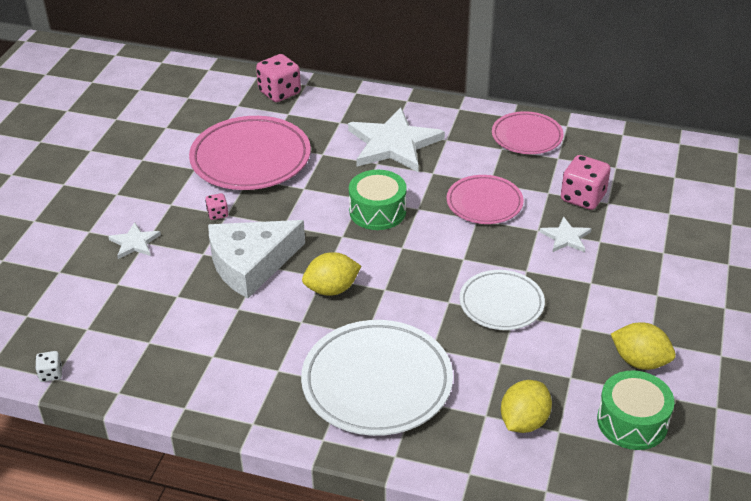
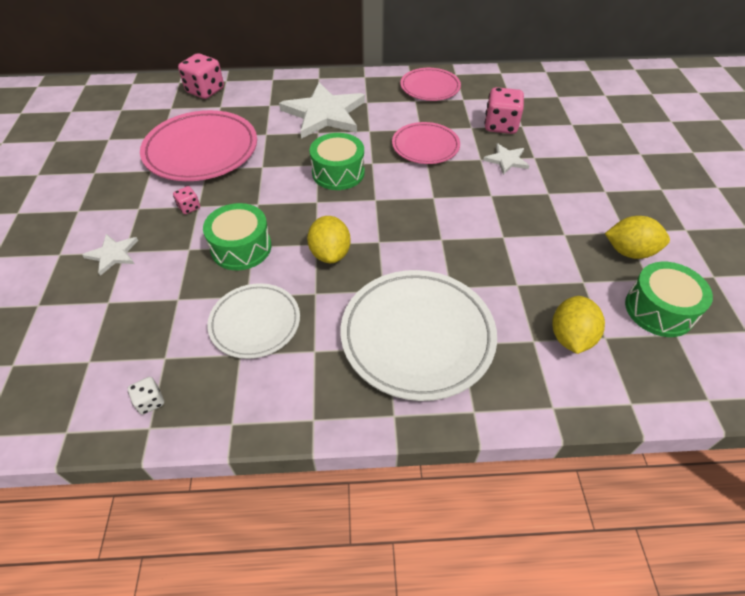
camera: 20 degrees left, 10 degrees up
white dice [35,351,62,382] -> white dice moved to [128,377,164,415]
white cheese [208,220,305,298] -> green drum [203,203,271,270]
yellow lemon [302,252,361,296] -> yellow lemon turned 60 degrees counterclockwise [307,216,351,263]
white plate [459,270,545,330] -> white plate moved to [207,283,300,359]

